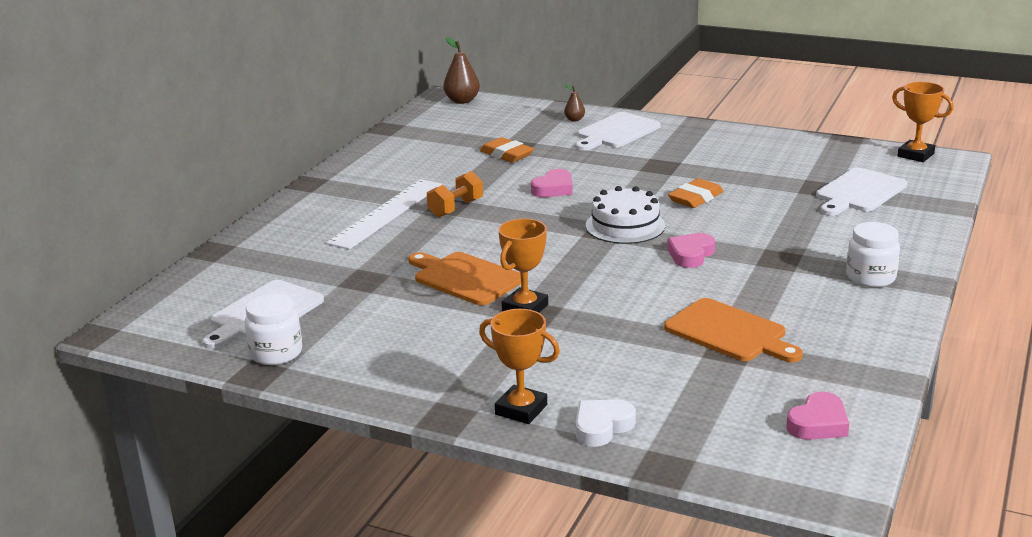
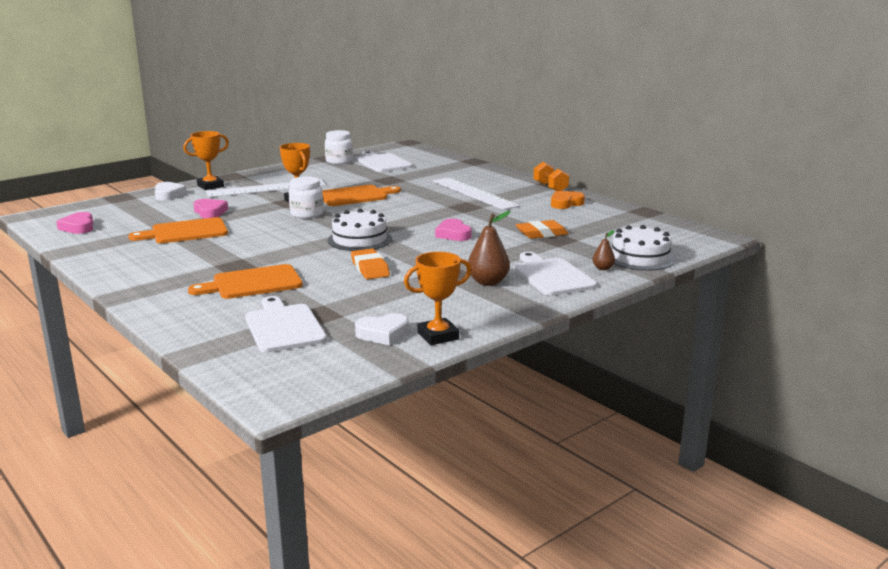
camera: 115 degrees right, 5 degrees down
orange dumbbell [427,171,483,217] -> orange dumbbell moved to [533,162,569,191]
brown pear [443,37,480,104] -> brown pear moved to [468,211,511,286]
pink heart [667,233,715,268] -> pink heart moved to [193,199,228,218]
white jar [846,222,900,288] -> white jar moved to [289,176,323,219]
orange trophy [892,82,954,162] -> orange trophy moved to [404,252,471,345]
none -> orange cutting board [188,264,303,299]
none -> white ruler [206,179,326,197]
none -> white heart [355,313,409,345]
none -> orange heart [551,191,585,209]
none -> white cake [612,225,675,271]

